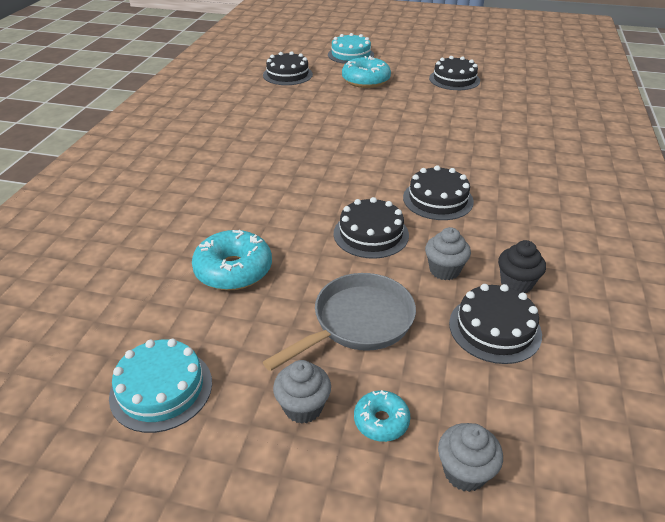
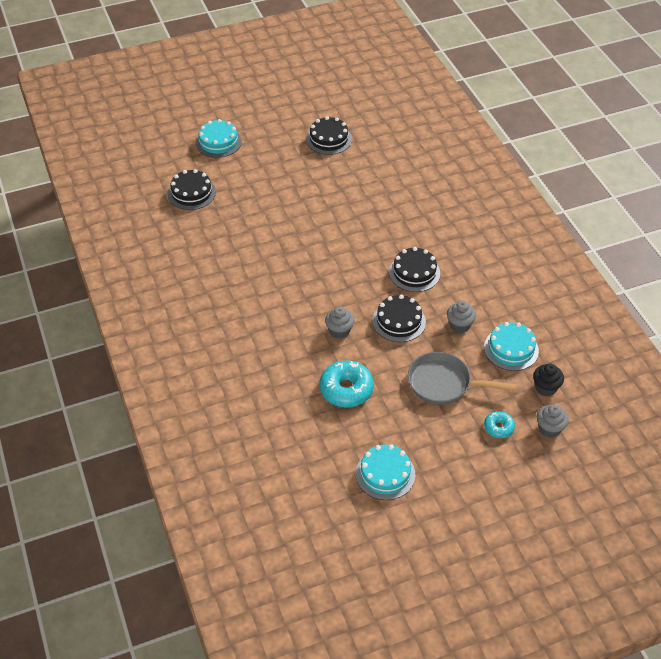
camera: 35 degrees left, 10 degrees up
grey pan [263,273,416,371] -> grey pan turned 90 degrees counterclockwise [408,352,516,405]
grey cupcake [273,360,331,424] -> grey cupcake moved to [325,307,354,339]
turquoise donut [342,56,391,88] -> none
black cake [449,284,542,364] -> turquoise cake [484,322,539,371]
black cupcake [498,240,546,293] -> black cupcake moved to [533,364,564,396]

